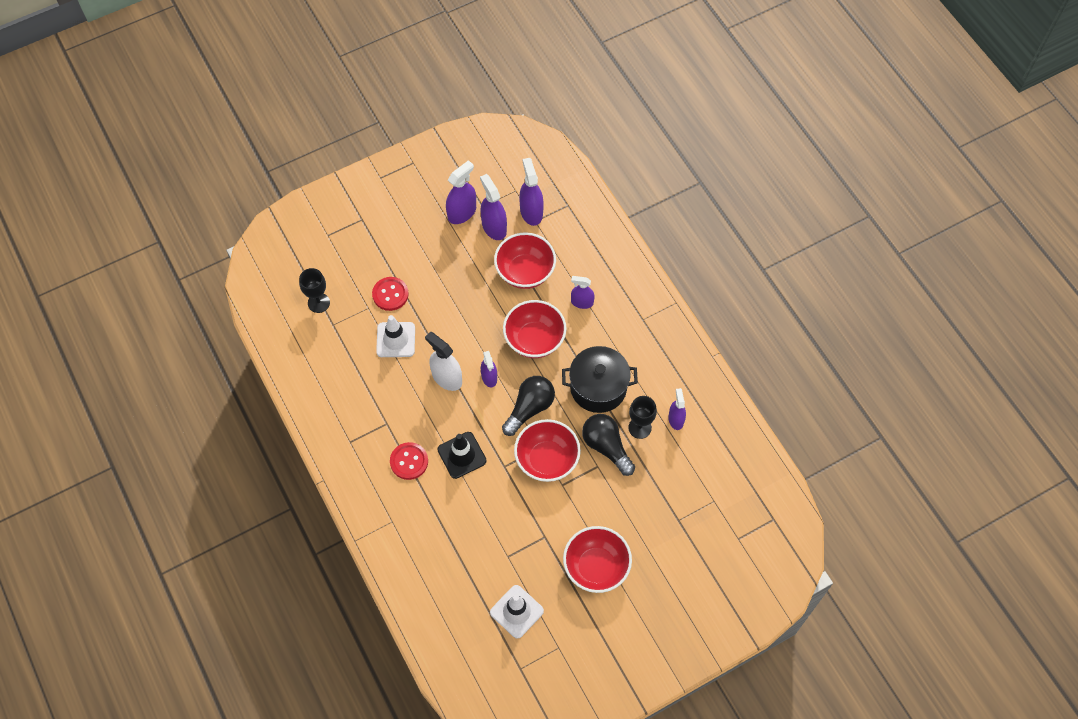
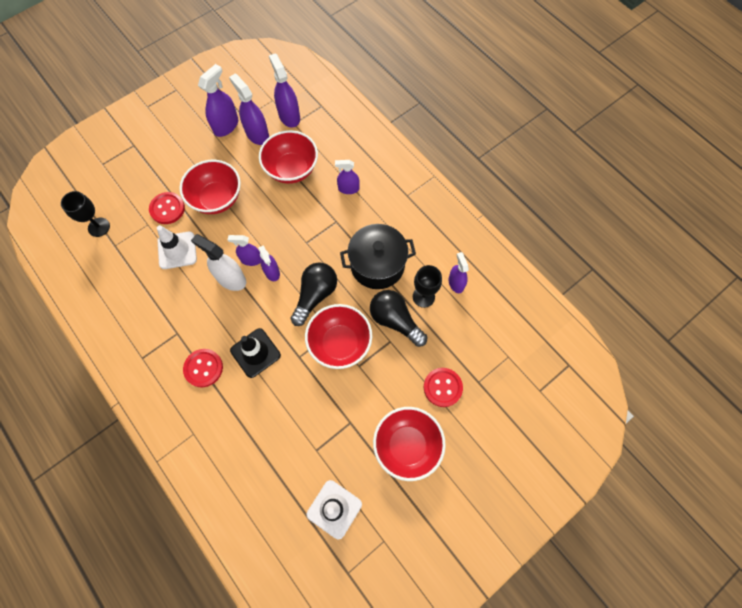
camera: 10 degrees left, 5 degrees up
red bowl [503,300,567,358] -> red bowl moved to [179,160,241,214]
none -> purple spray bottle [228,235,261,266]
none -> red button [424,368,463,407]

